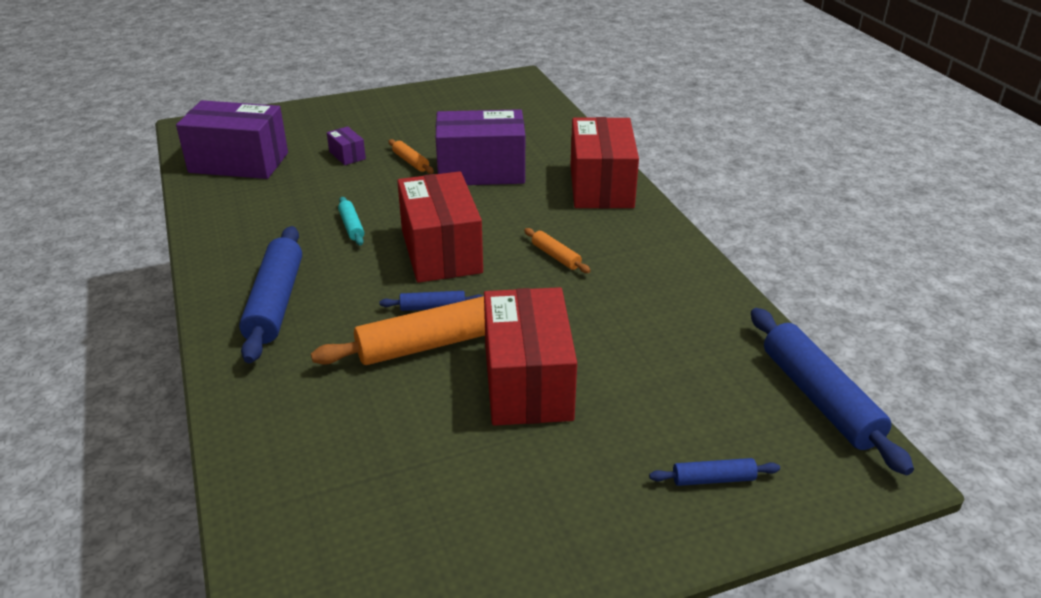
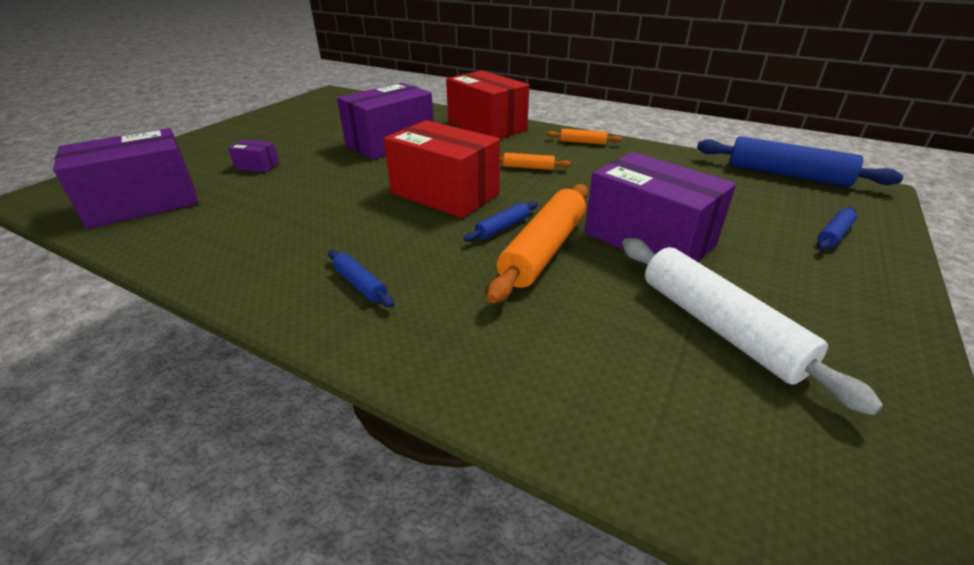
camera: 40 degrees left, 0 degrees up
blue rolling pin [239,226,302,363] -> blue rolling pin [328,250,394,307], size x0.48
turquoise rolling pin [338,197,364,245] -> none
orange rolling pin [388,139,434,174] -> orange rolling pin moved to [547,129,622,145]
red box [484,287,577,426] -> purple box [585,152,736,262]
none -> white rolling pin [622,238,883,415]

